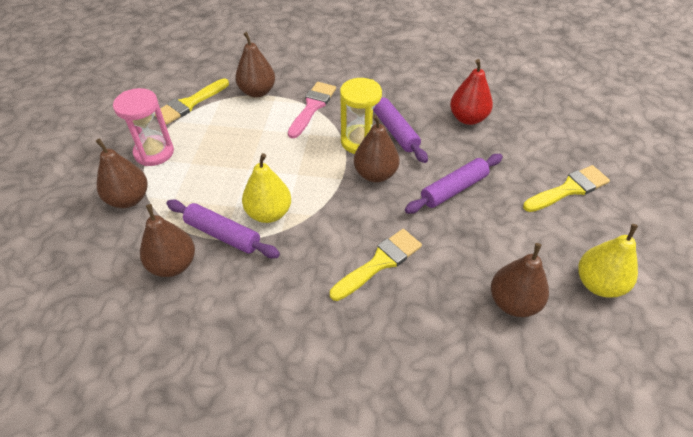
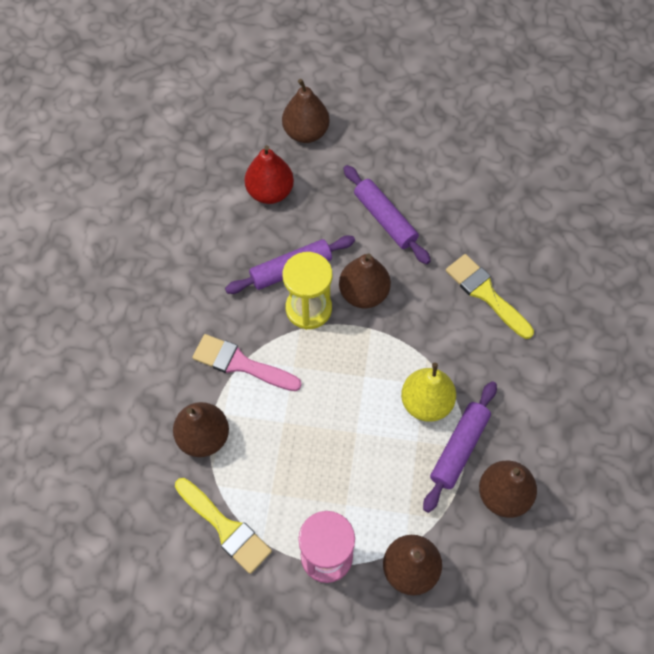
camera: 90 degrees left, 15 degrees up
brown pear [491,243,549,317] -> brown pear moved to [282,79,329,143]
yellow brush [523,165,610,212] -> none
yellow pear [578,224,638,298] -> none

